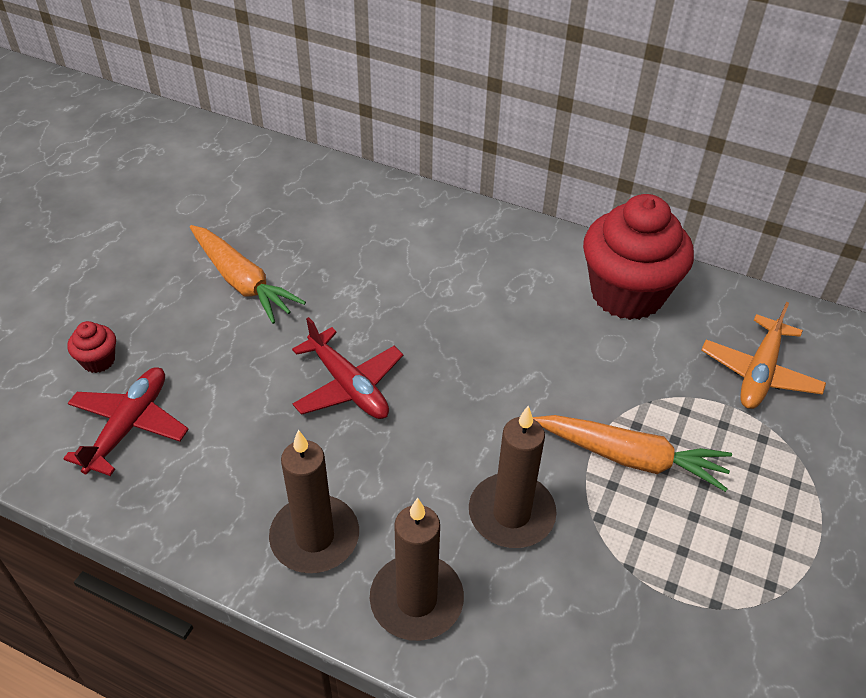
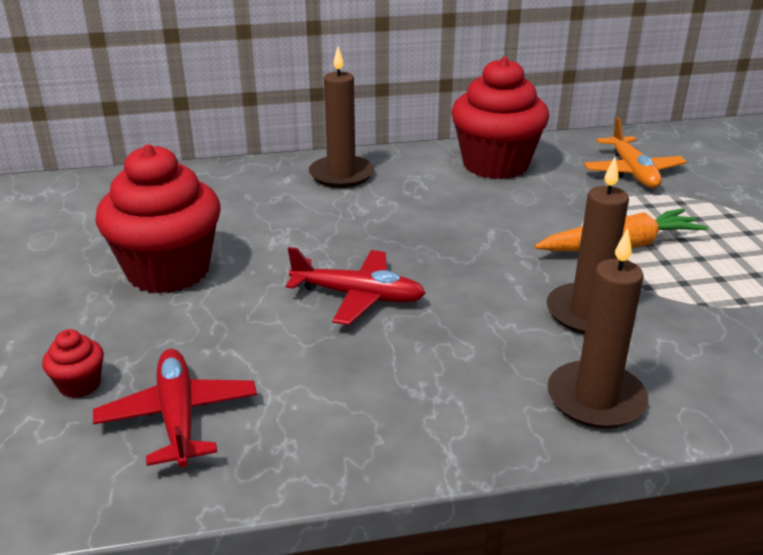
camera: 35 degrees left, 15 degrees down
orange carrot [190,225,306,324] -> red cupcake [95,144,221,294]
brown candle [269,430,359,573] -> brown candle moved to [309,47,374,188]

